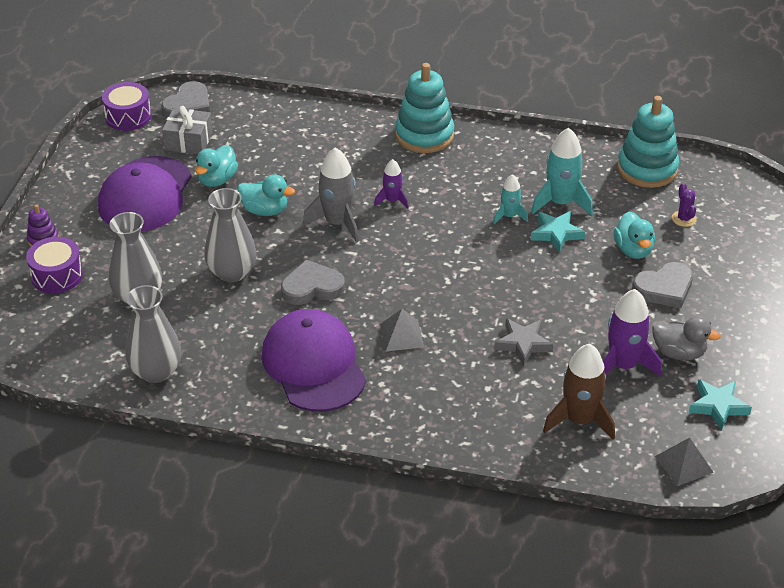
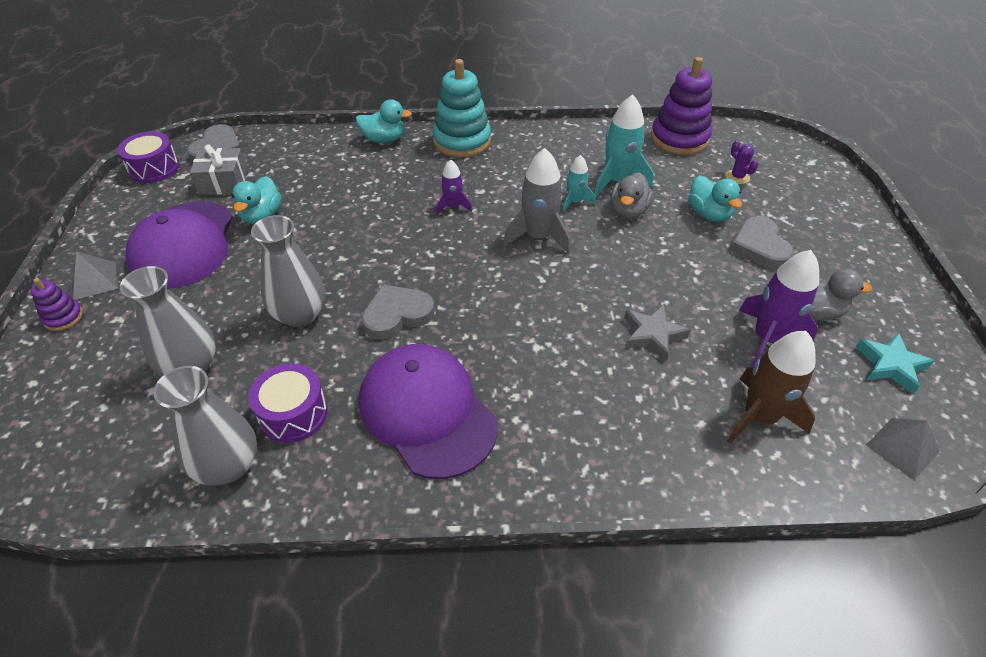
camera: 15 degrees left, 5 degrees up
purple drum [26,237,83,294] -> purple drum moved to [248,363,328,443]
turquoise duck [237,174,295,216] -> turquoise duck moved to [356,99,412,143]
grey rocket [303,147,359,243] -> grey rocket moved to [503,148,570,254]
grey pyramid [380,309,424,351] -> grey pyramid moved to [73,251,118,300]
turquoise star [531,211,585,253] -> grey duck [611,172,653,219]
turquoise stacking toy [617,96,680,188] -> purple stacking toy [651,57,712,155]
grey heart [632,262,693,308] -> grey heart turned 120 degrees clockwise [730,216,794,269]

